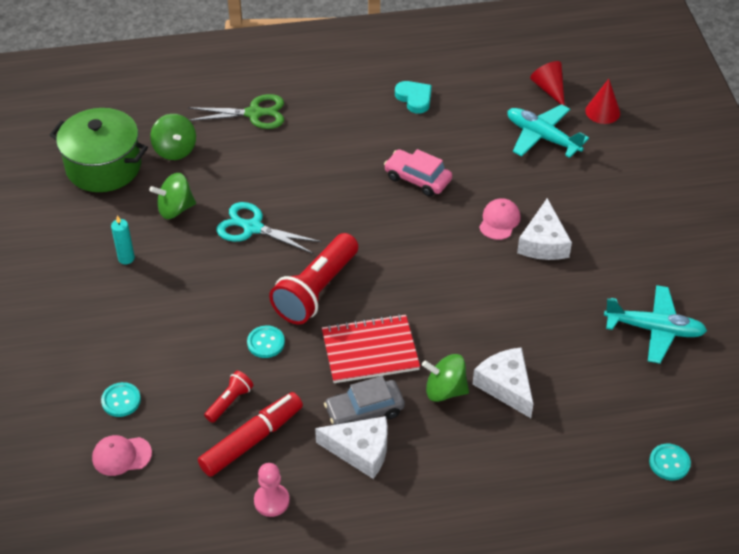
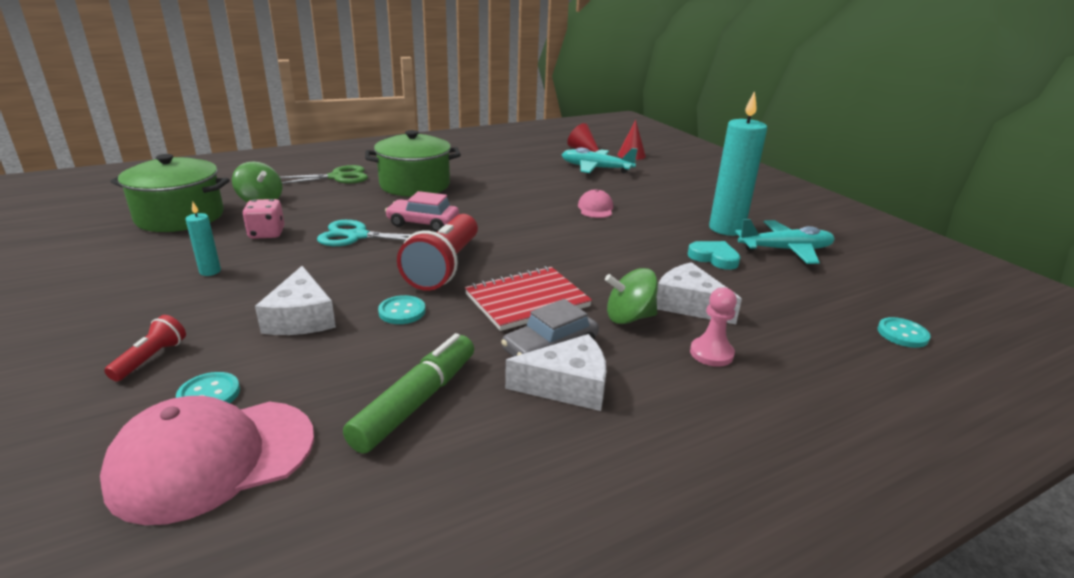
camera: 20 degrees left, 20 degrees down
pink cap [92,435,152,476] -> pink cap [100,396,314,525], size x2.00
green spinning top [149,173,196,219] -> pink dice [242,199,284,239]
red marker [198,392,303,477] -> green marker [343,333,474,454]
red flashlight [204,371,253,423] -> red flashlight moved to [104,315,186,381]
pink pawn [254,463,290,517] -> pink pawn moved to [690,287,737,367]
pink car [384,149,452,197] -> pink car moved to [385,191,459,232]
turquoise heart [395,81,432,114] -> turquoise heart moved to [688,241,740,270]
white cheese [517,198,572,260] -> white cheese moved to [255,266,336,335]
none -> green pot [365,130,461,197]
none -> turquoise candle [709,91,767,236]

